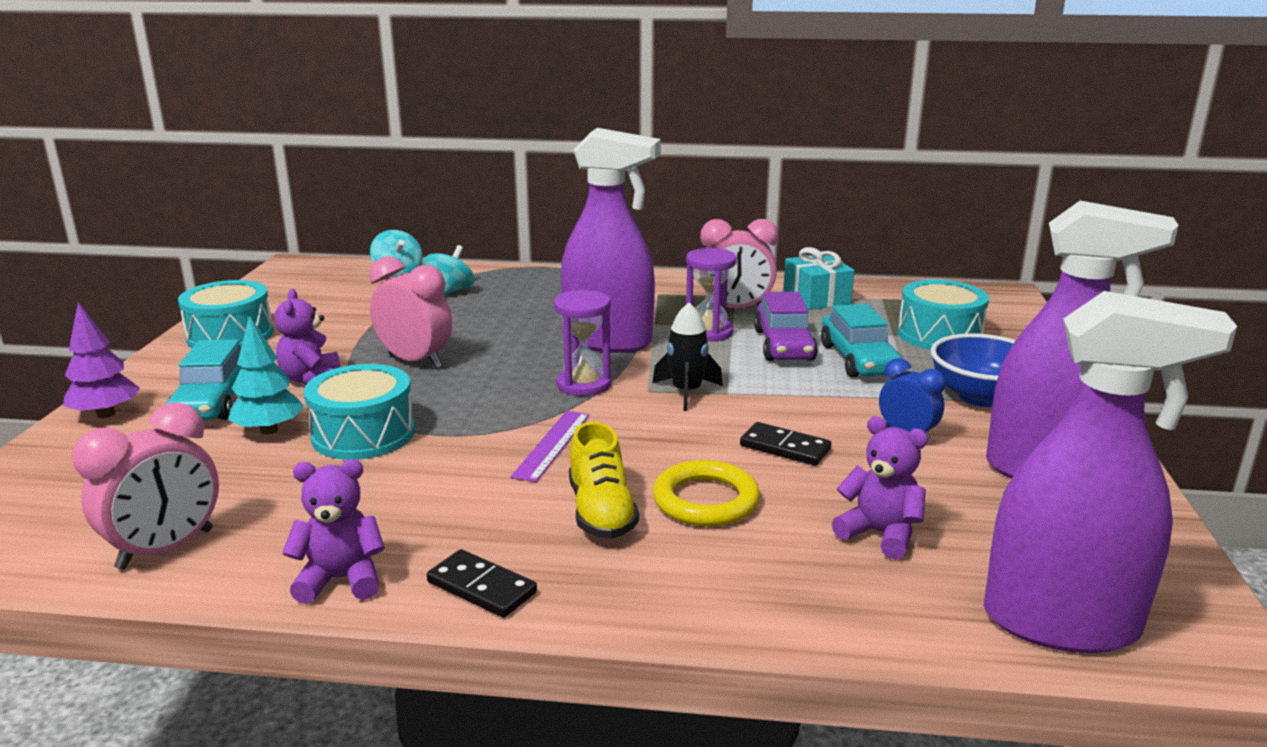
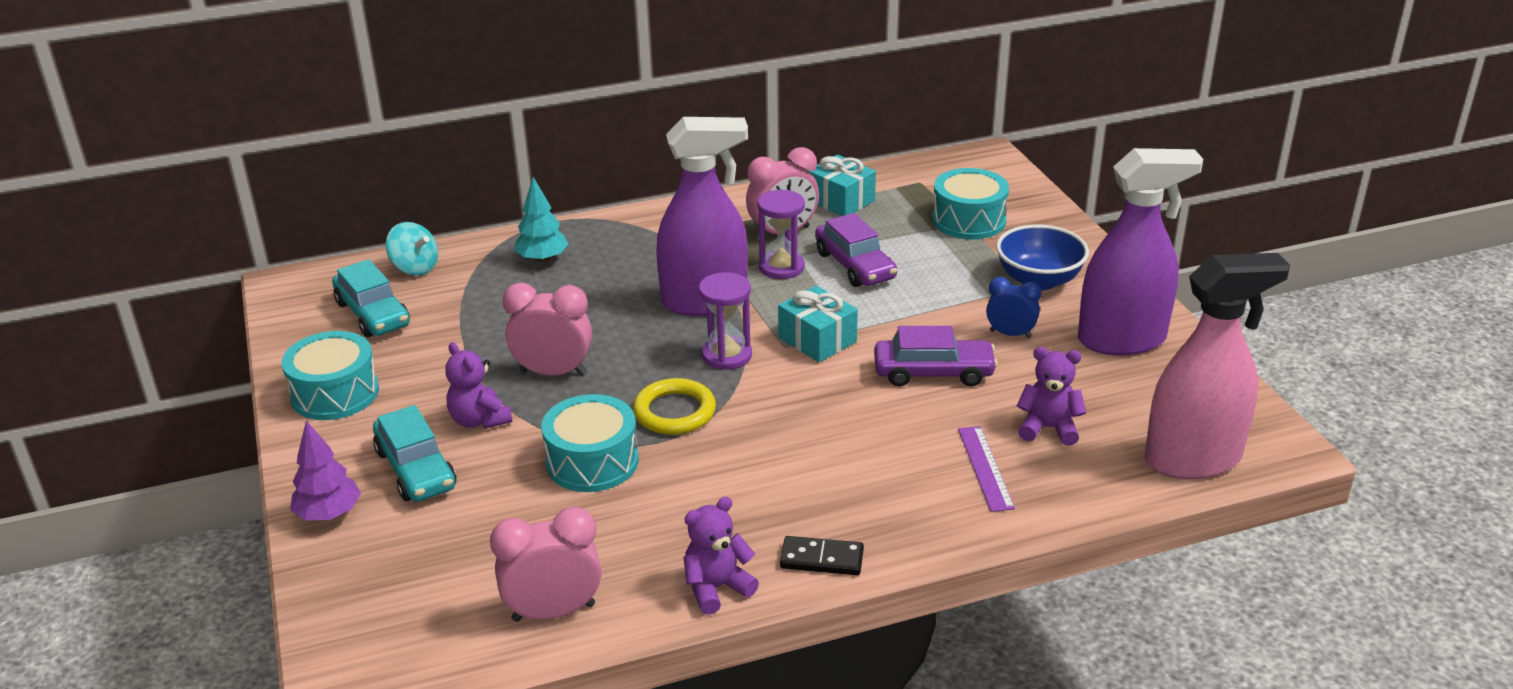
camera: 25 degrees left, 10 degrees up
pink clock [72,402,219,570] -> pink clock turned 120 degrees counterclockwise [490,506,601,622]
turquoise tree [228,315,304,434] -> turquoise tree moved to [514,177,569,263]
turquoise spinning top [423,245,475,295] -> none
purple ruler [511,411,589,482] -> purple ruler moved to [958,426,1015,512]
yellow shoe [569,422,639,539] -> none
black rocket [652,303,723,411] -> turquoise gift [778,286,858,362]
yellow ring [653,460,760,526] -> yellow ring moved to [633,378,716,435]
black domino [740,422,831,466] -> purple car [874,326,998,387]
turquoise car [821,304,902,378] -> turquoise car moved to [332,259,410,337]
purple spray bottle [983,291,1237,653] -> pink spray bottle [1144,253,1290,479]

